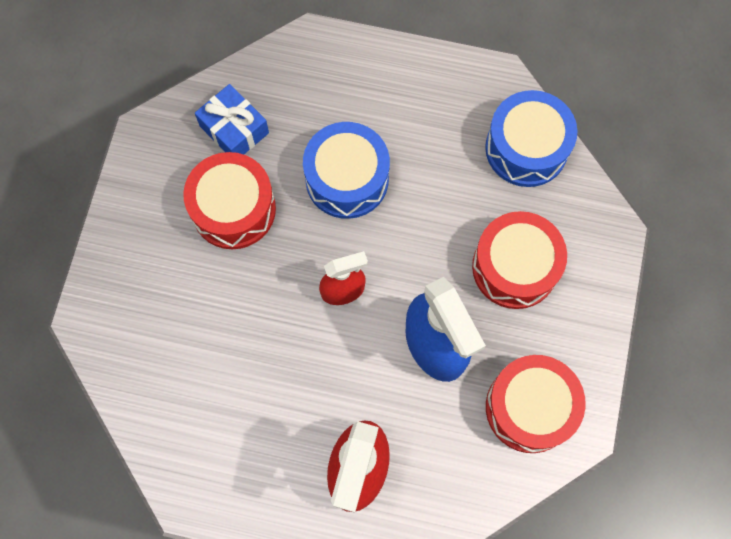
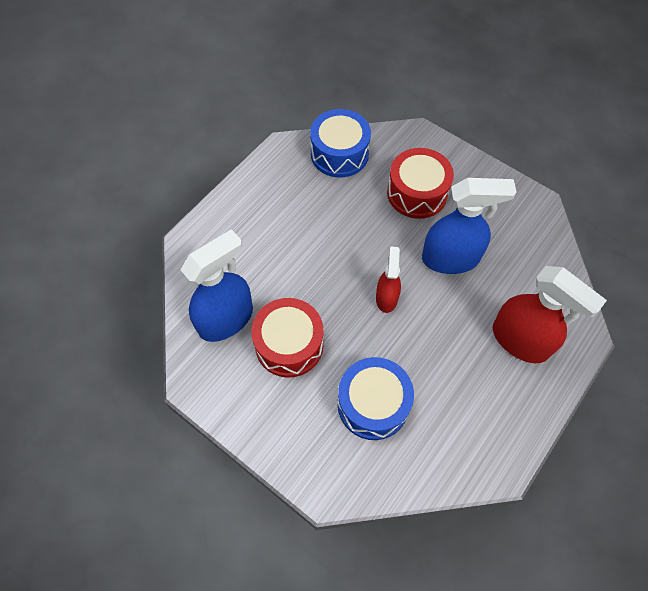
camera: 65 degrees left, 10 degrees down
blue gift [195,84,269,155] -> blue spray bottle [180,229,253,342]
blue drum [303,122,390,219] -> blue drum moved to [338,357,414,440]
red drum [486,355,586,453] -> none

